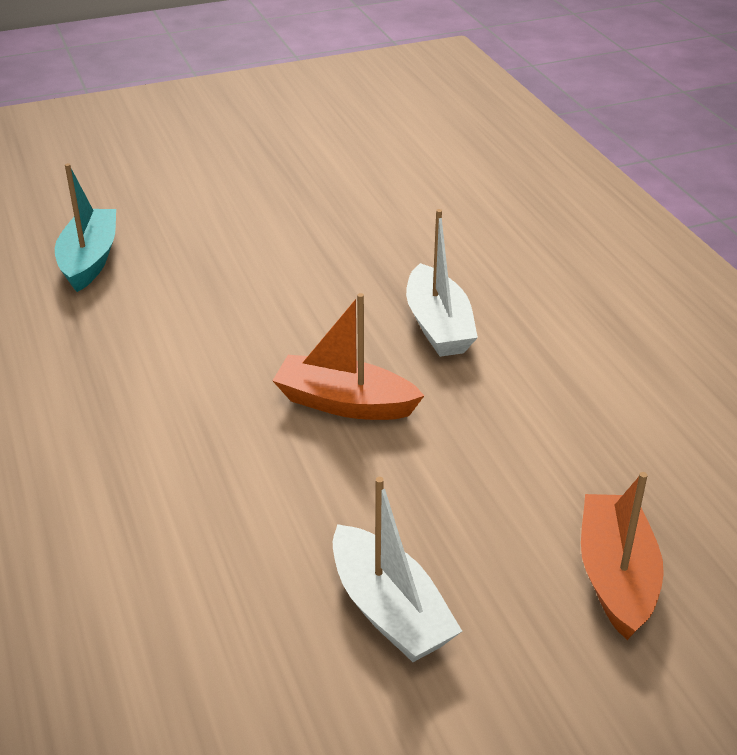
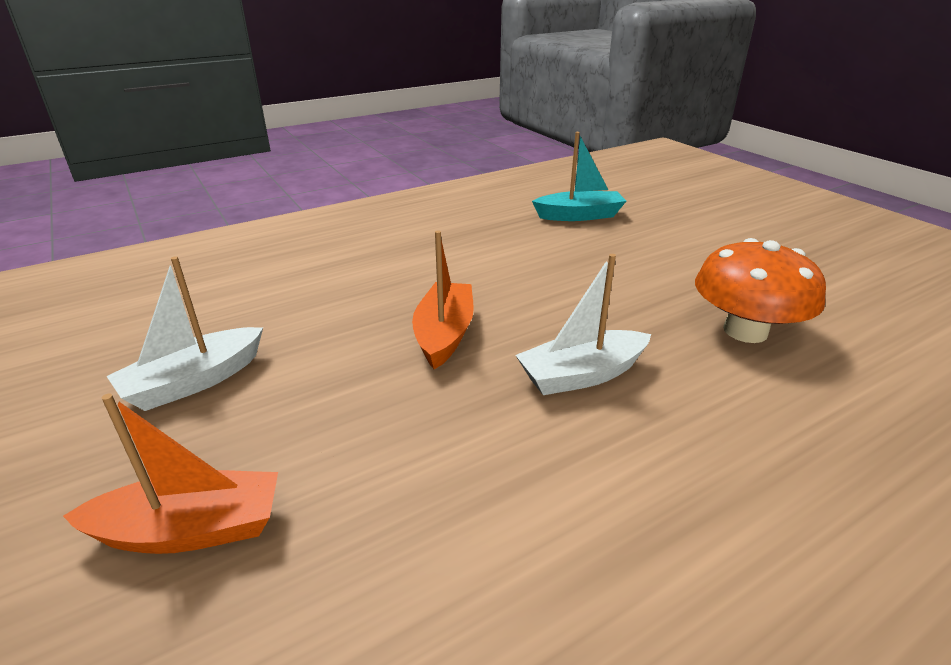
camera: 80 degrees right, 5 degrees down
none -> orange mushroom [695,238,826,343]

